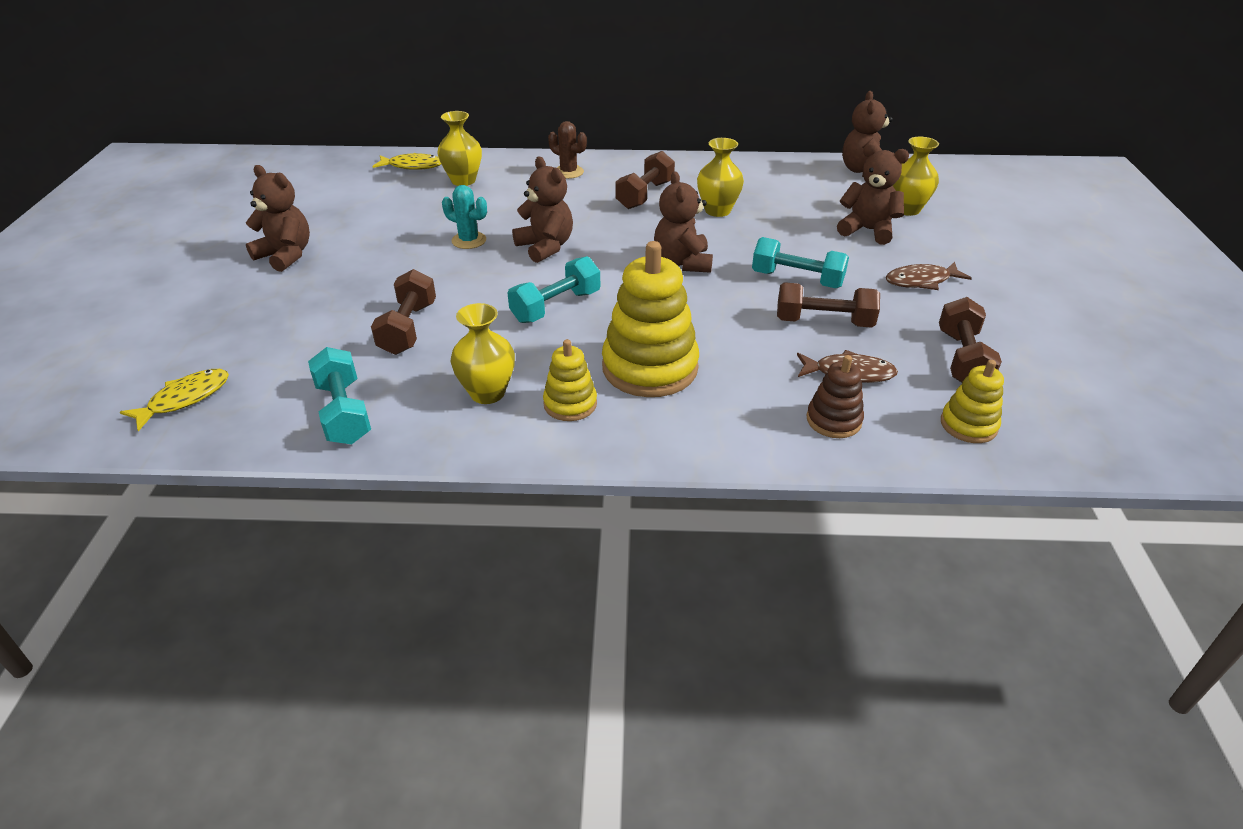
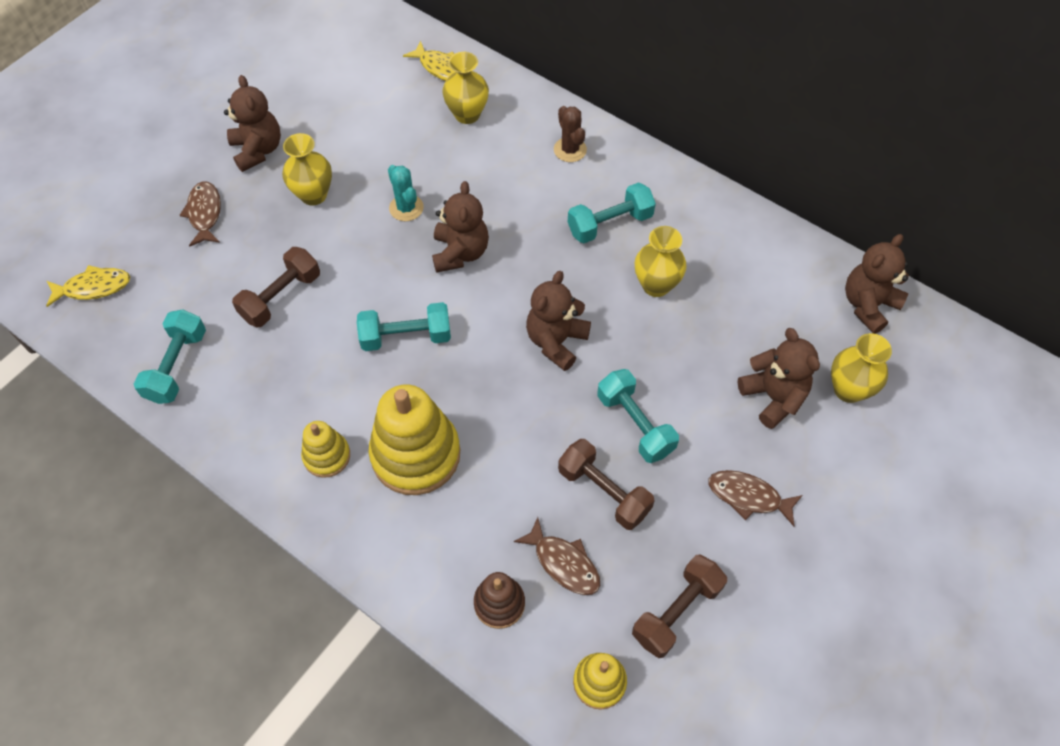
camera: 35 degrees right, 20 degrees up
yellow vase [451,303,515,404] -> yellow vase moved to [282,133,332,205]
brown dumbbell [615,151,675,209] -> turquoise dumbbell [568,182,656,243]
none -> brown fish [179,181,221,247]

